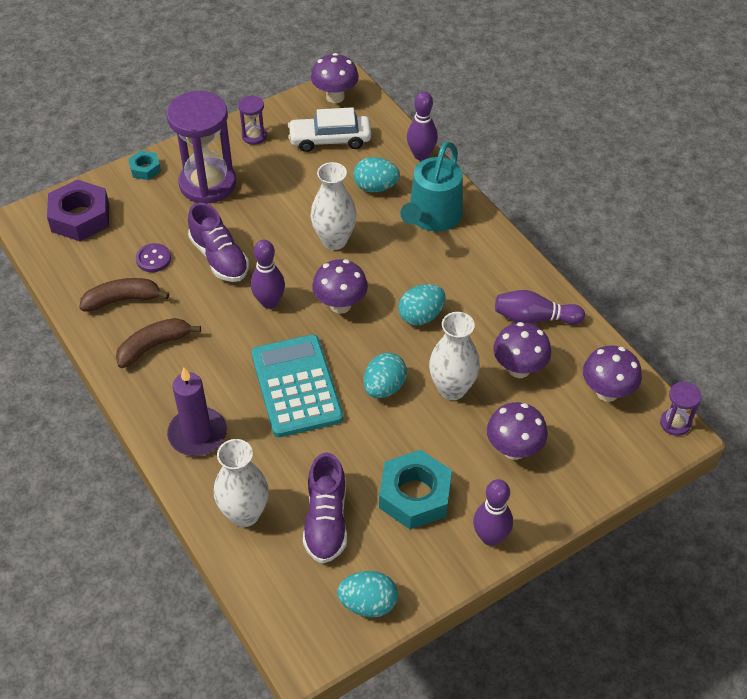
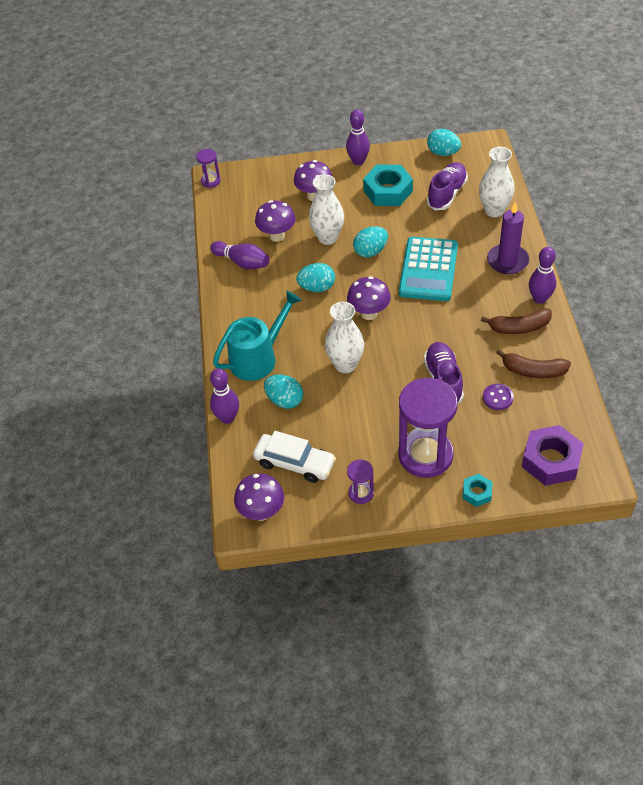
camera: 150 degrees left, 0 degrees up
purple bowling pin [251,240,285,309] -> purple bowling pin moved to [529,247,556,304]
purple mushroom [583,345,642,402] -> none

